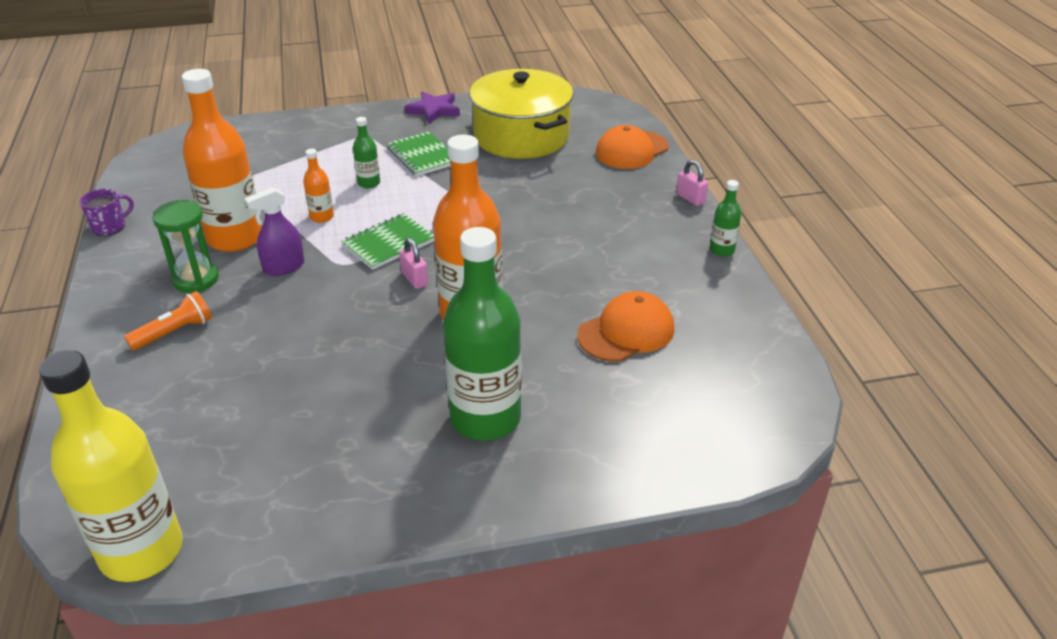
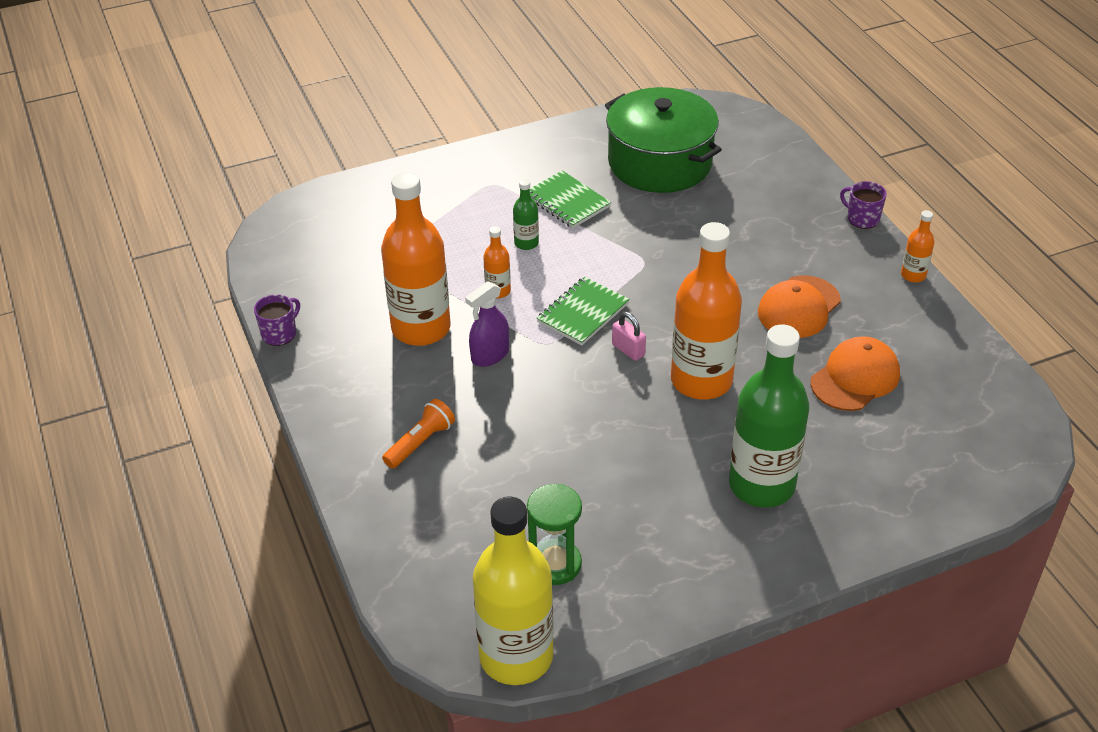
camera: 10 degrees left, 5 degrees up
green hourglass [152,200,219,293] -> green hourglass moved to [527,484,582,585]
purple star [405,92,460,124] -> none
yellow pot [469,69,573,159] -> green pot [605,87,722,193]
orange cap [595,125,669,169] -> orange cap moved to [758,275,841,338]
pink padlock [676,160,708,206] -> purple mug [840,181,887,229]
green bottle [710,180,741,257] -> orange bottle [901,210,934,283]

